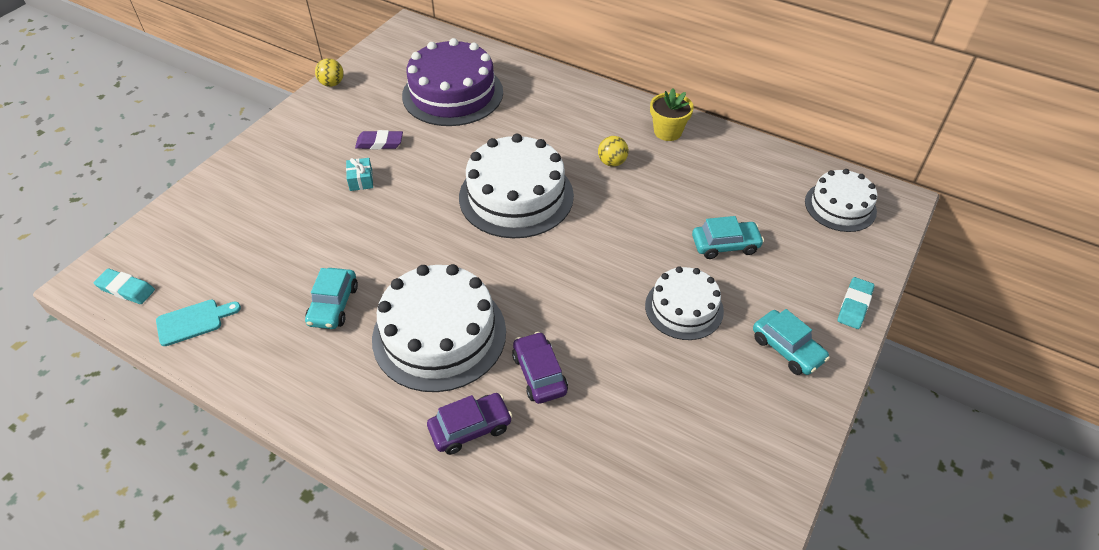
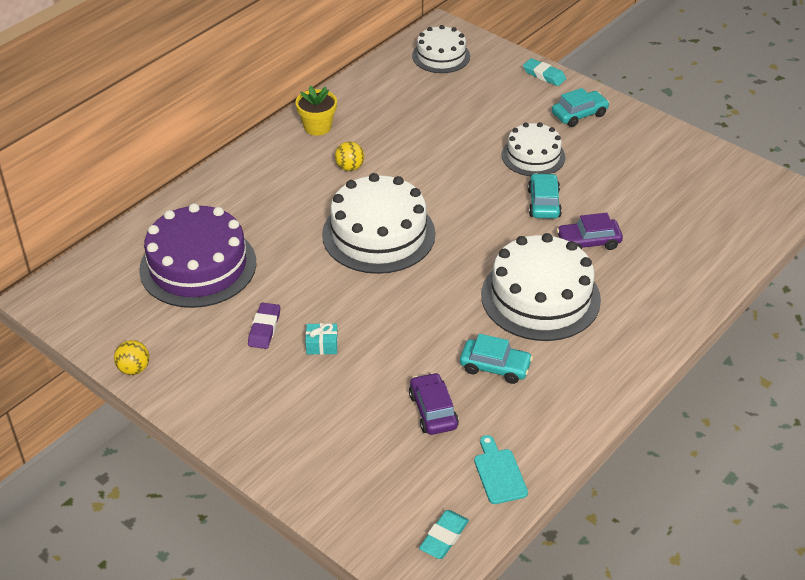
camera: 80 degrees left, 5 degrees down
purple car [427,393,512,455] -> purple car moved to [409,372,459,435]
turquoise car [692,216,764,259] -> turquoise car moved to [528,173,562,219]

